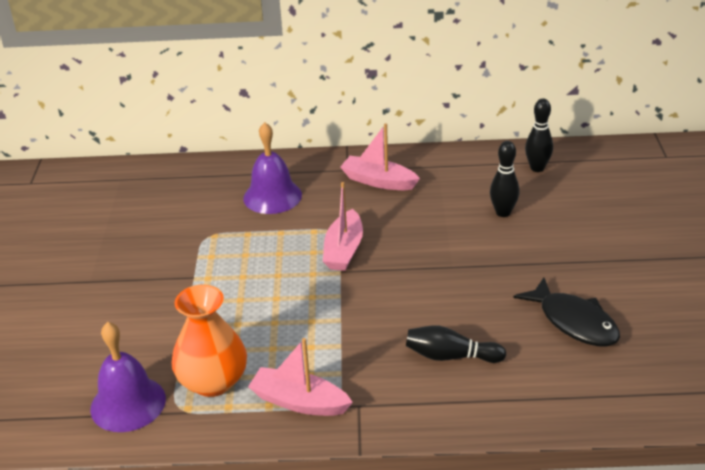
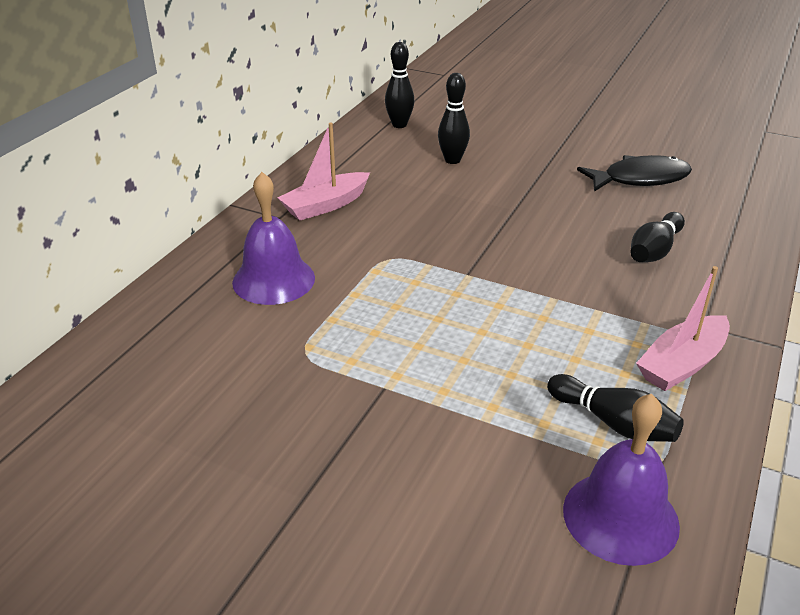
camera: 65 degrees left, 0 degrees up
orange vase [172,284,247,397] -> black bowling pin [547,374,684,442]
pink boat [323,182,363,271] -> none

